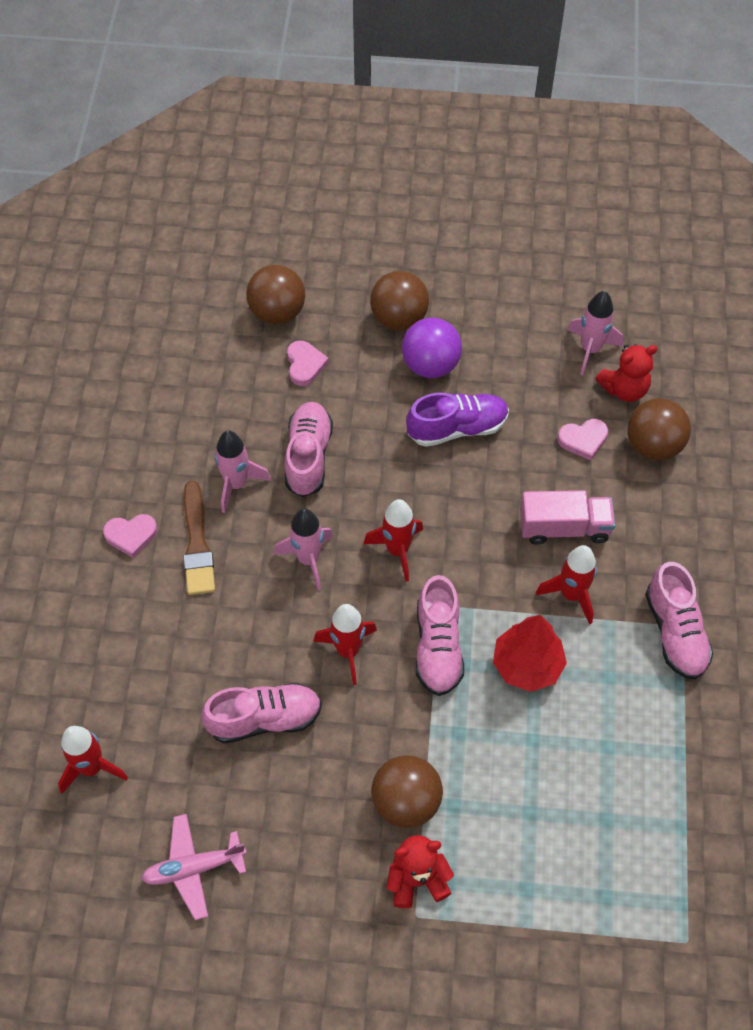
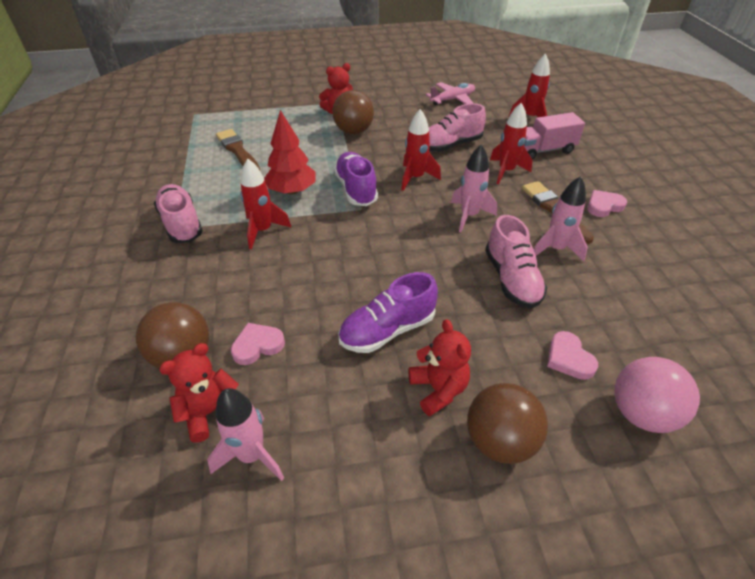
camera: 165 degrees right, 15 degrees down
brown ball [246,265,305,324] -> pink ball [614,357,700,433]
red rocket [364,499,423,582] -> red rocket moved to [490,103,532,184]
purple ball [402,318,462,378] -> red teddy bear [408,319,471,416]
pink shoe [416,575,464,696] -> purple shoe [334,152,378,206]
pink truck [520,490,615,545] -> pink truck moved to [524,112,585,159]
none -> brown brush [216,129,260,170]

